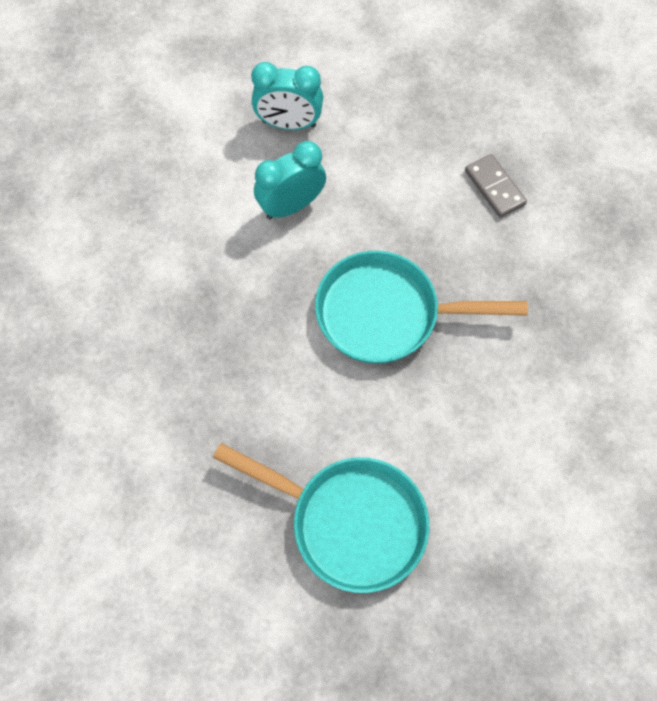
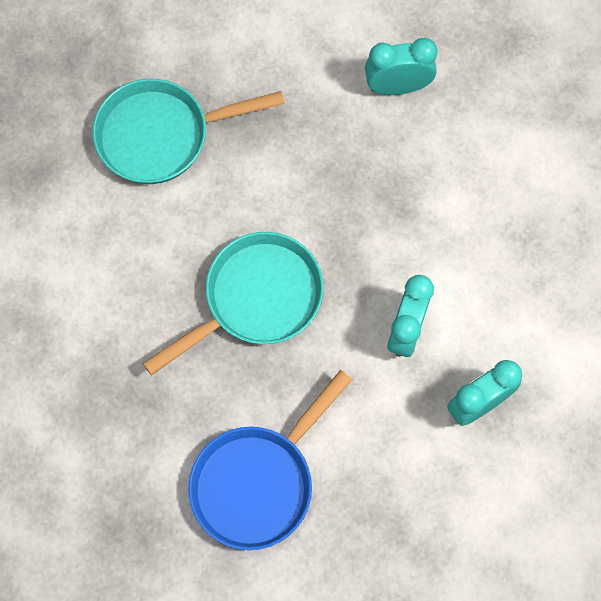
camera: 140 degrees right, 5 degrees up
grey domino [465,154,527,218] -> blue pan [188,370,352,550]
none -> turquoise clock [365,38,437,95]

